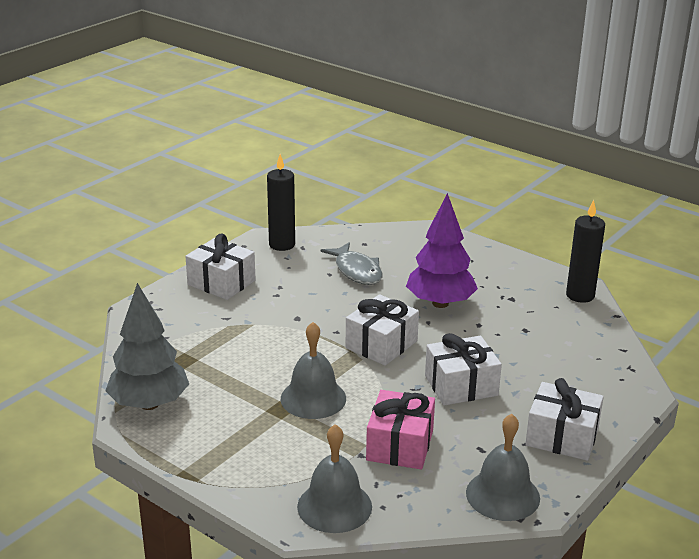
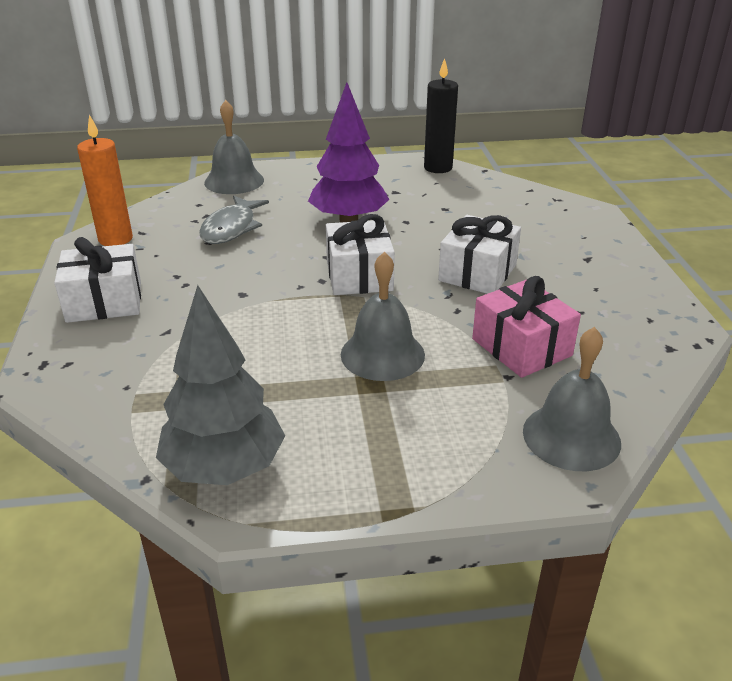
camera: 45 degrees left, 5 degrees up
black candle [267,154,295,251] -> orange candle [77,115,133,246]
grey fish [321,242,383,285] -> grey fish turned 90 degrees clockwise [199,196,269,244]
grey bell [466,414,540,521] -> grey bell moved to [204,100,264,194]
white gift [525,378,603,461] -> none

